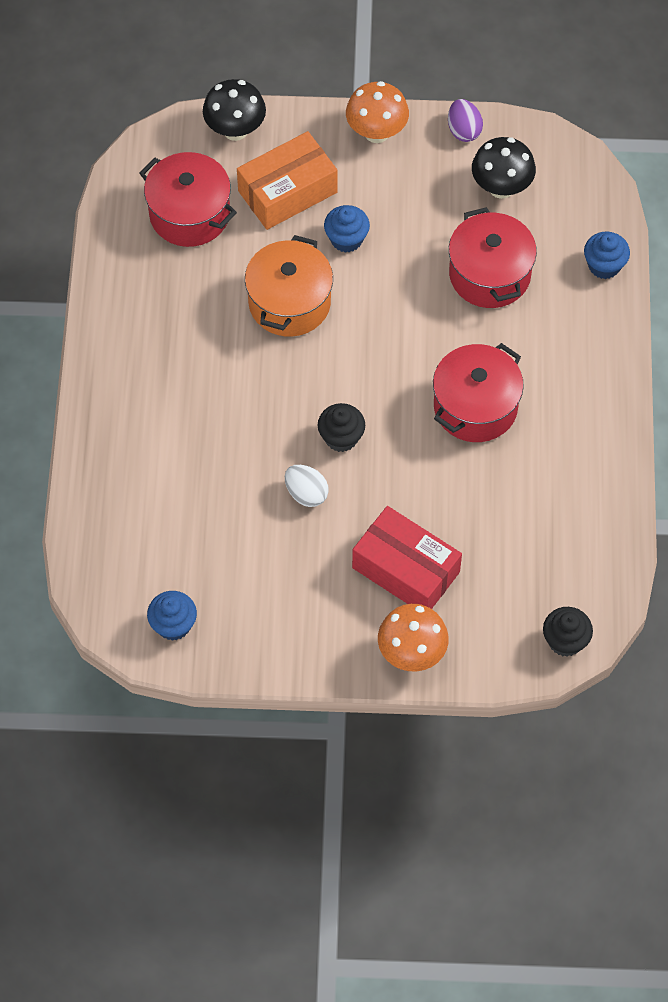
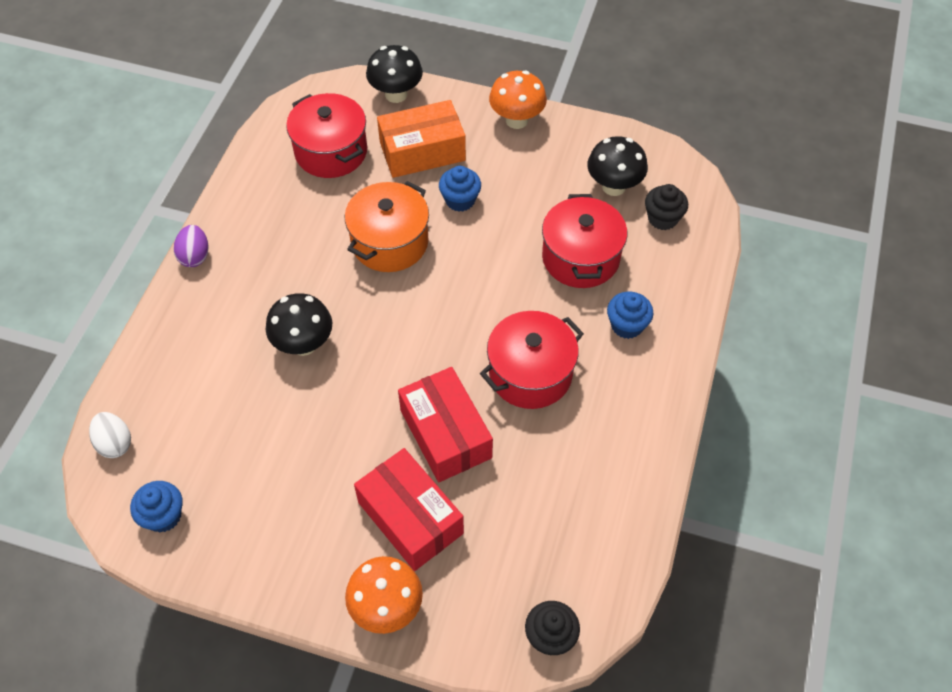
camera: 15 degrees right, 5 degrees down
white egg [285,465,329,507] -> white egg moved to [89,412,131,458]
black cupcake [318,403,365,452] -> black cupcake moved to [645,184,688,230]
purple egg [448,99,483,142] -> purple egg moved to [174,225,209,267]
blue cupcake [584,232,630,279] -> blue cupcake moved to [607,292,653,339]
none -> black mushroom [266,293,332,356]
none -> red box [398,367,493,482]

